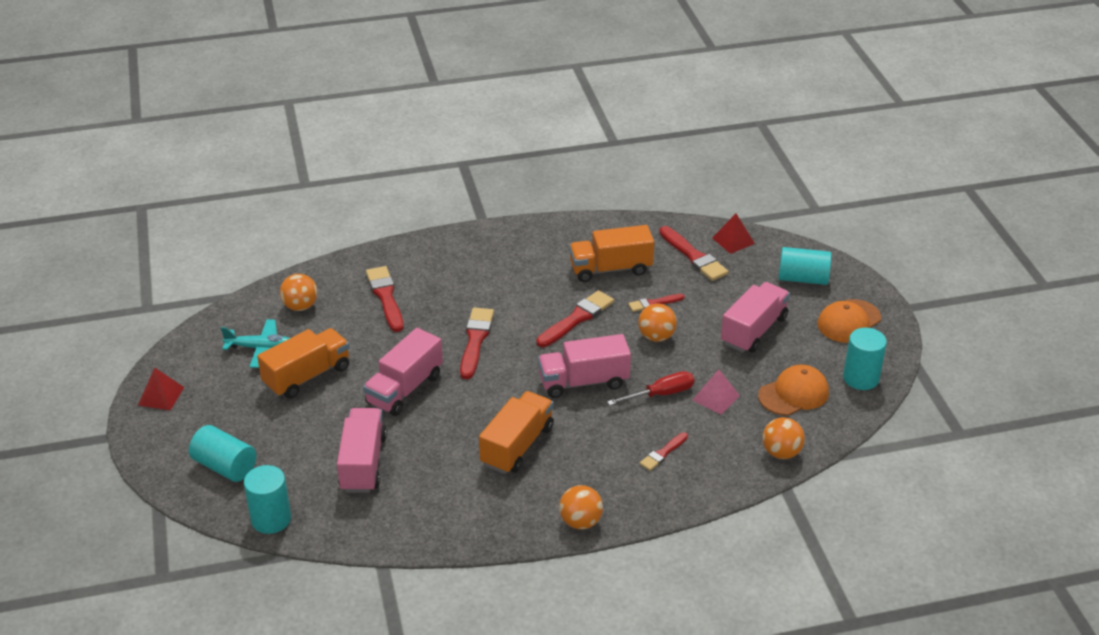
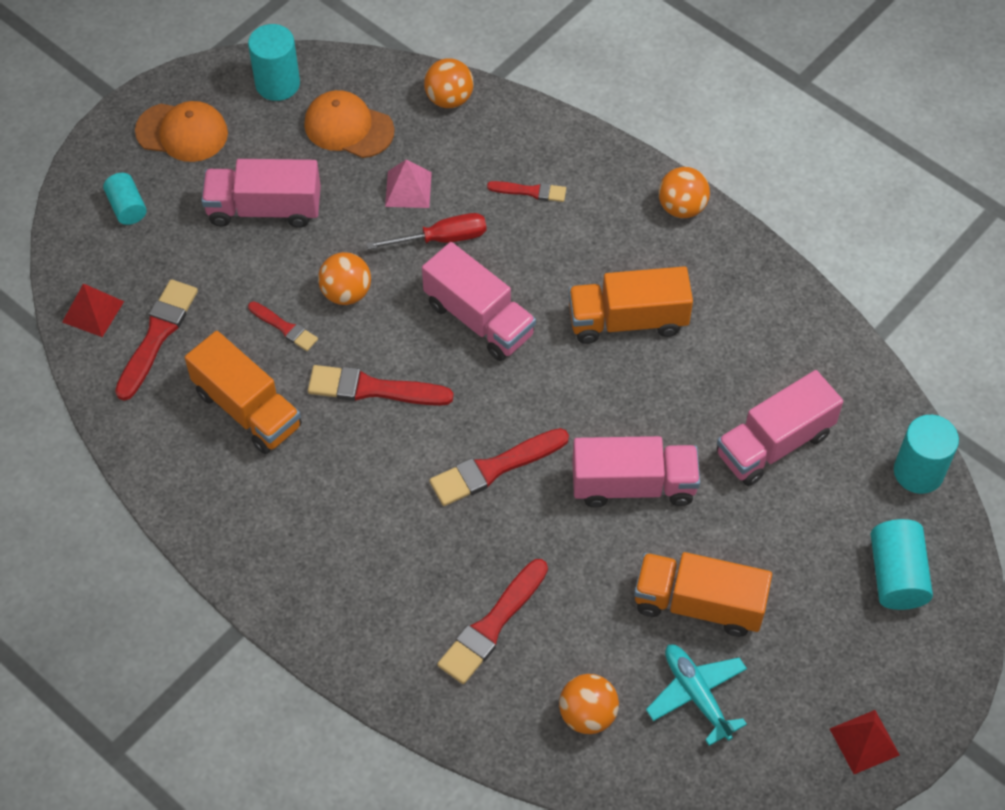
camera: 125 degrees left, 20 degrees up
red screwdriver [607,371,694,405] -> red screwdriver turned 135 degrees clockwise [366,213,486,250]
turquoise cylinder [779,247,832,285] -> turquoise cylinder [103,173,147,225], size x0.65

